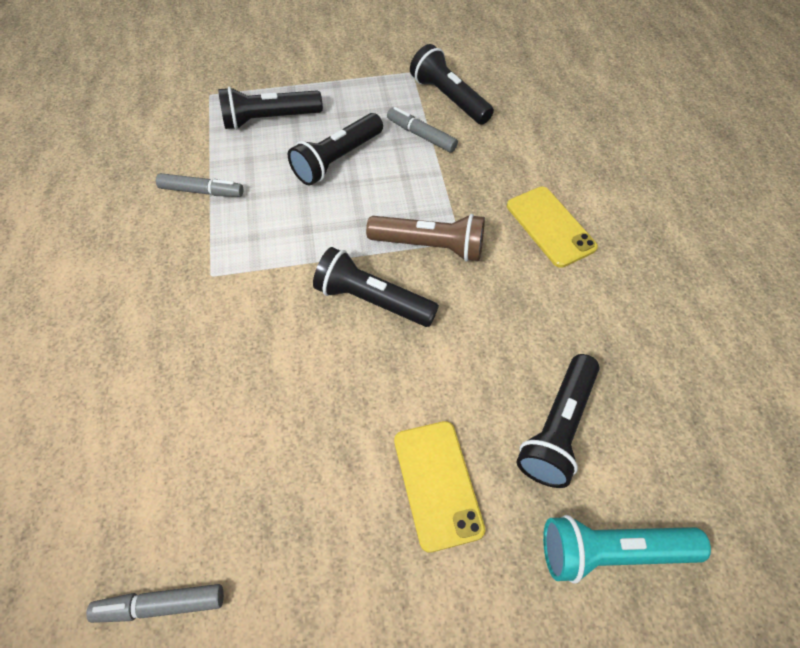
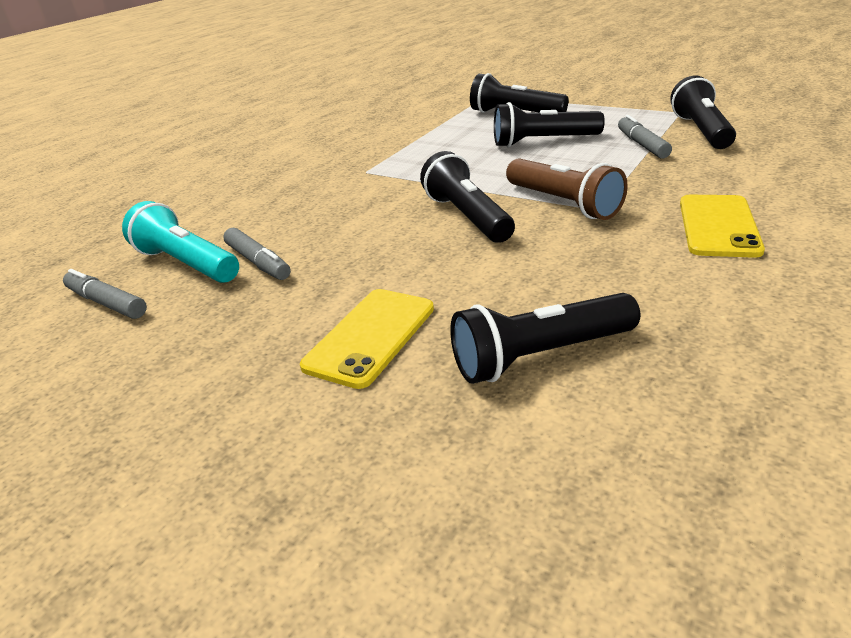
camera: 45 degrees right, 25 degrees down
grey marker [156,173,243,197] -> grey marker moved to [223,228,291,280]
turquoise flashlight [543,515,711,584] -> turquoise flashlight moved to [122,201,239,283]

